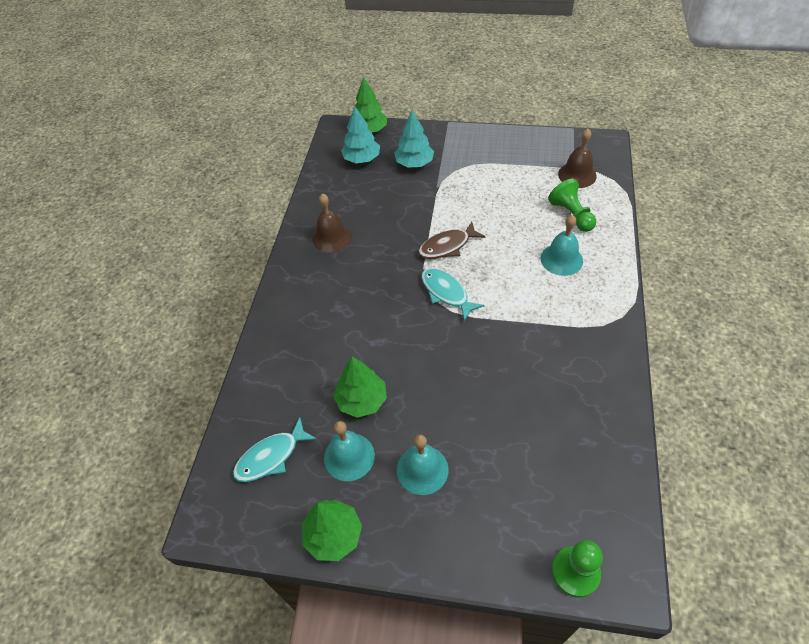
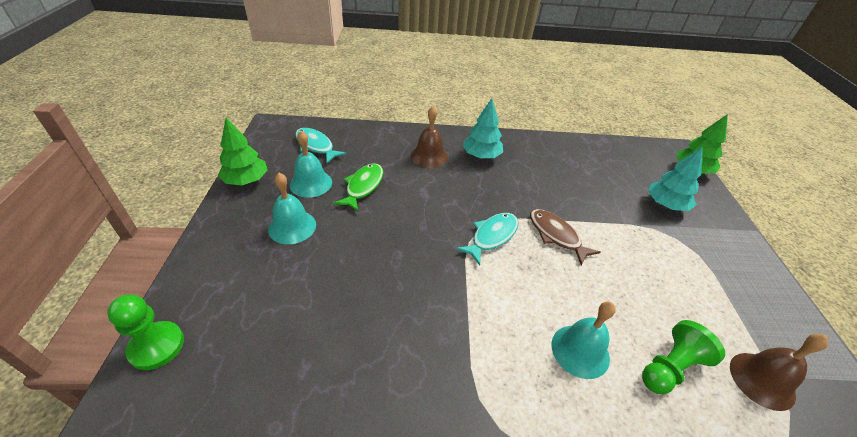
camera: 75 degrees right, 10 degrees down
brown bell [312,193,352,253] -> brown bell moved to [411,106,448,168]
green tree [333,356,387,418] -> green fish [333,163,383,211]
turquoise tree [341,106,380,164] -> turquoise tree moved to [462,98,503,159]

